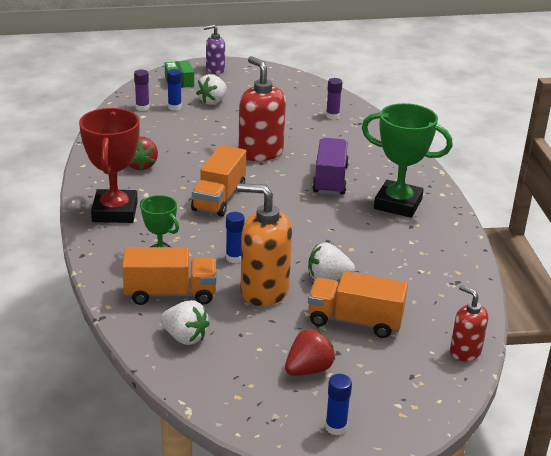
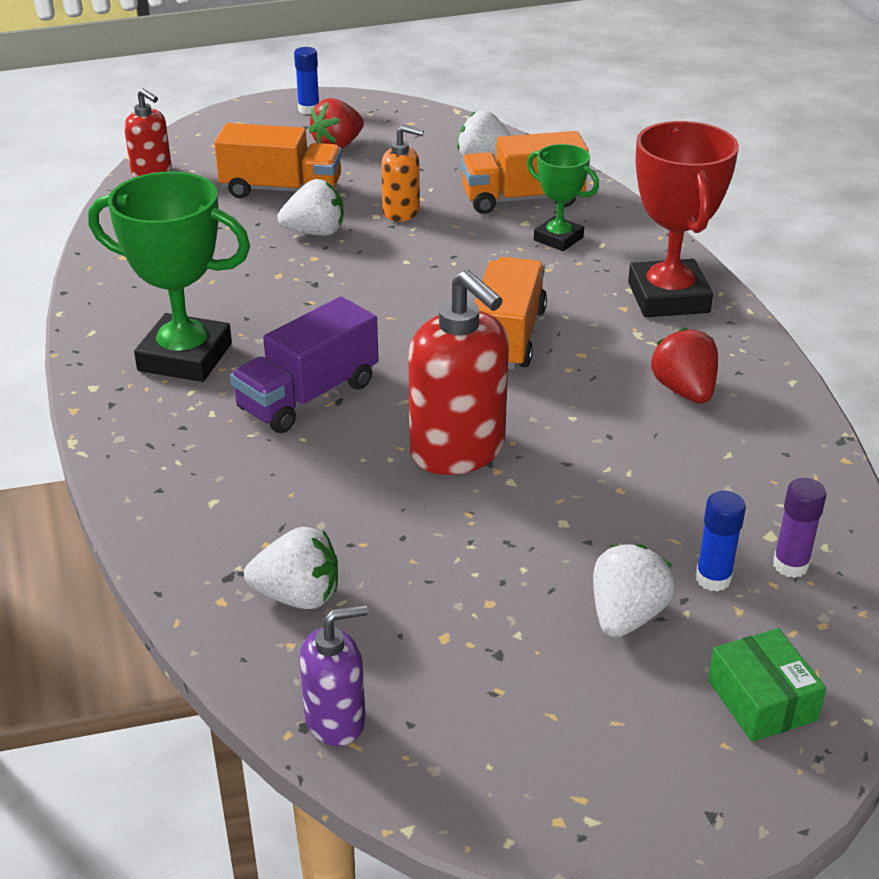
camera: 175 degrees right, 5 degrees up
purple soap dispenser [203,25,225,74] -> purple soap dispenser moved to [300,605,368,746]
blue glue stick [226,212,244,263] -> none
orange soap dispenser [237,183,292,306] -> orange soap dispenser [381,125,424,222], size x0.57
purple truck [312,138,349,195] -> purple truck turned 45 degrees clockwise [230,297,379,433]
purple glue stick [326,78,342,119] -> white strawberry [244,527,338,609]

